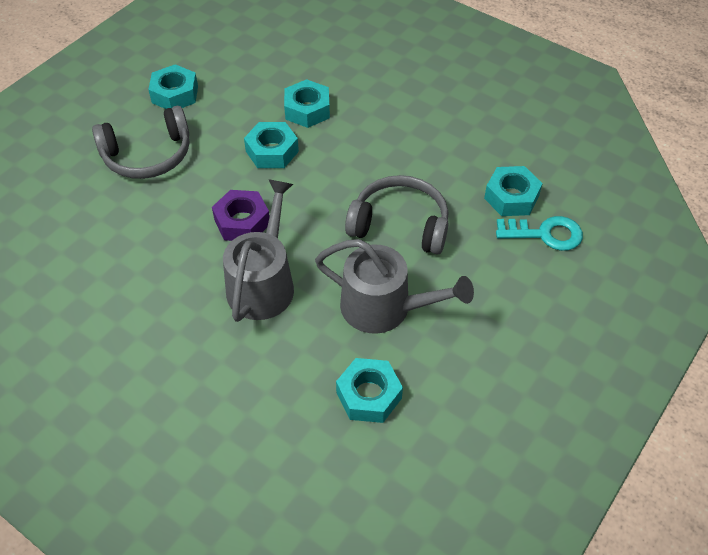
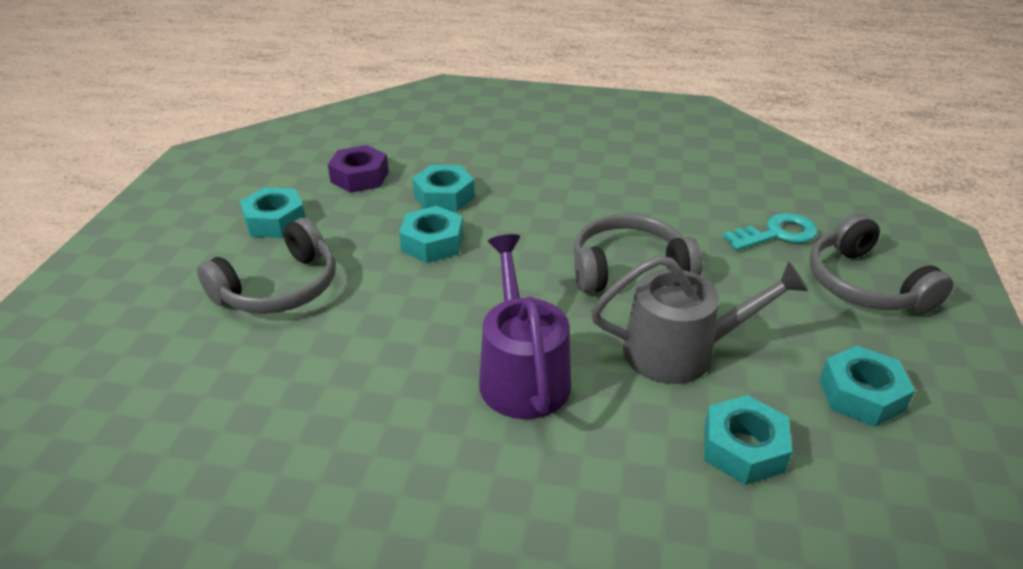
camera: 25 degrees left, 15 degrees down
purple nut [212,190,270,241] -> purple nut moved to [328,145,389,193]
grey watering can [223,179,294,322] -> purple watering can [479,234,571,419]
turquoise nut [484,166,543,216] -> turquoise nut moved to [820,345,915,427]
none -> grey headphones [810,213,953,314]

